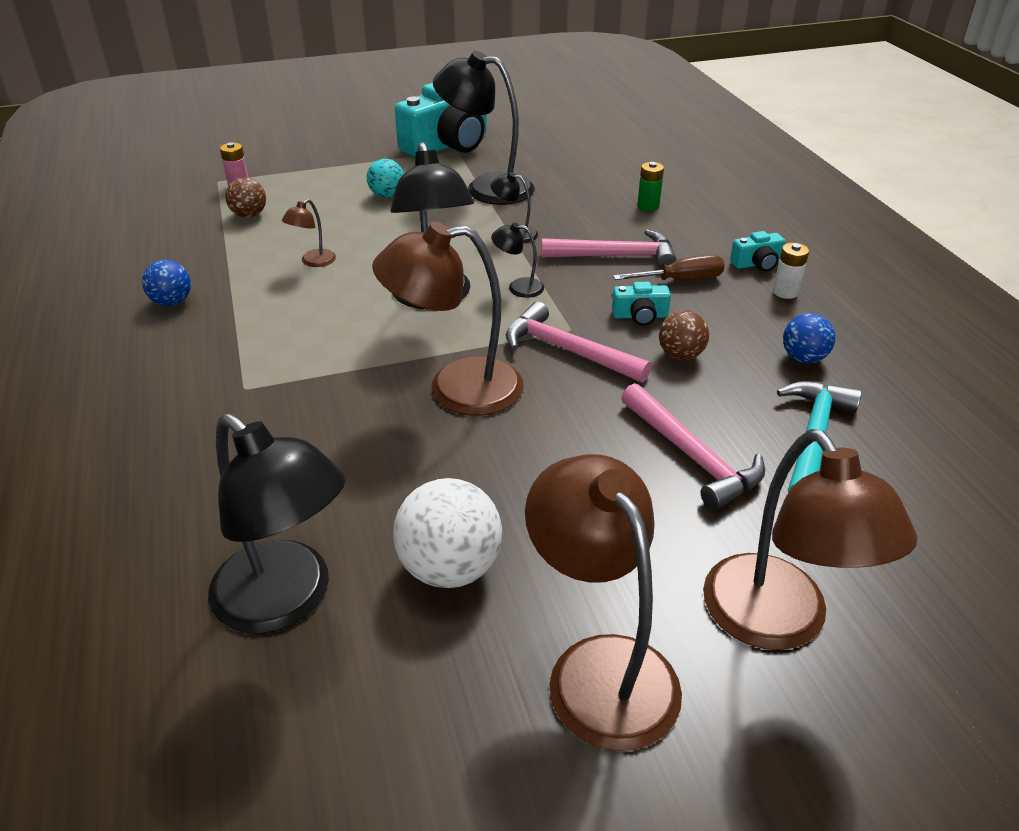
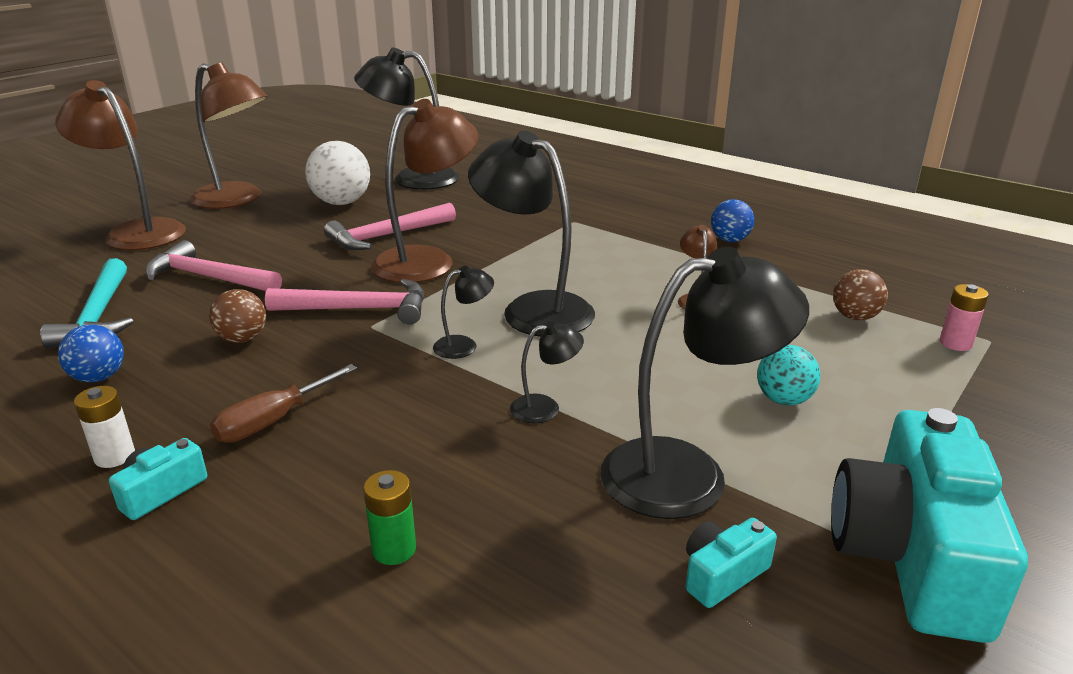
camera: 145 degrees right, 10 degrees down
pink hammer [542,229,677,267] -> pink hammer moved to [324,203,456,250]
turquoise camera [612,282,671,326] -> turquoise camera moved to [685,518,777,608]

